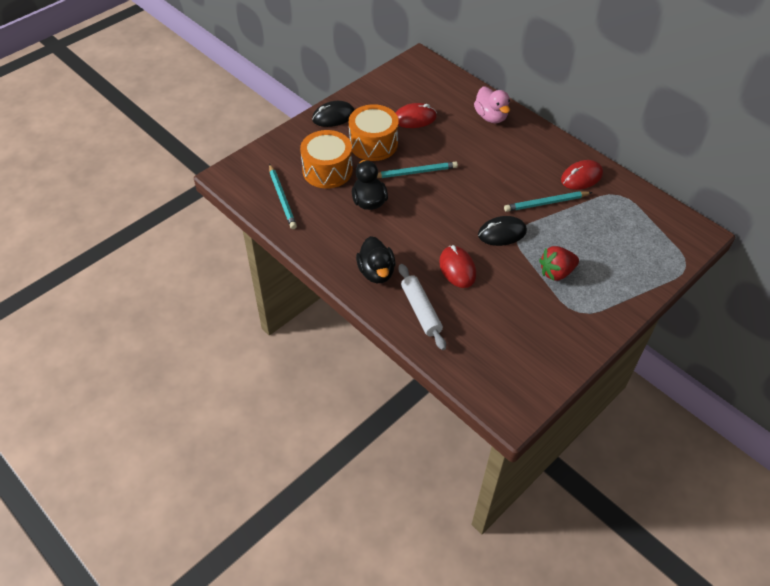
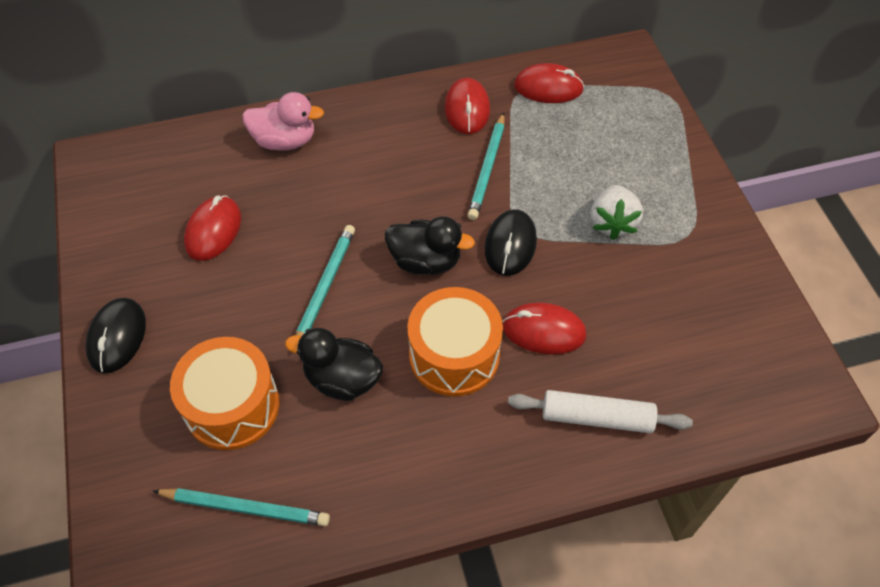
camera: 60 degrees left, 5 degrees up
orange drum [349,104,399,161] -> orange drum moved to [407,287,503,396]
black duck [356,236,395,283] -> black duck moved to [385,216,475,275]
red strawberry [539,246,579,281] -> white strawberry [591,185,643,240]
none -> red mouse [514,63,584,103]

